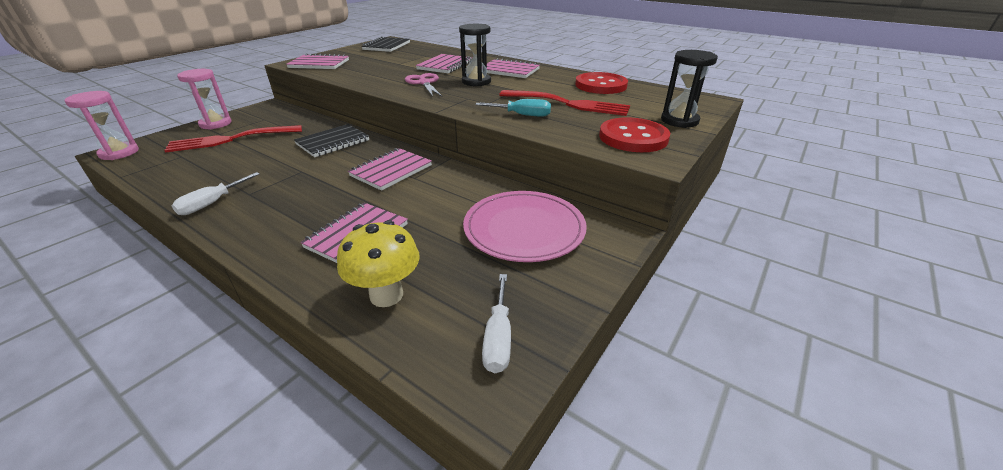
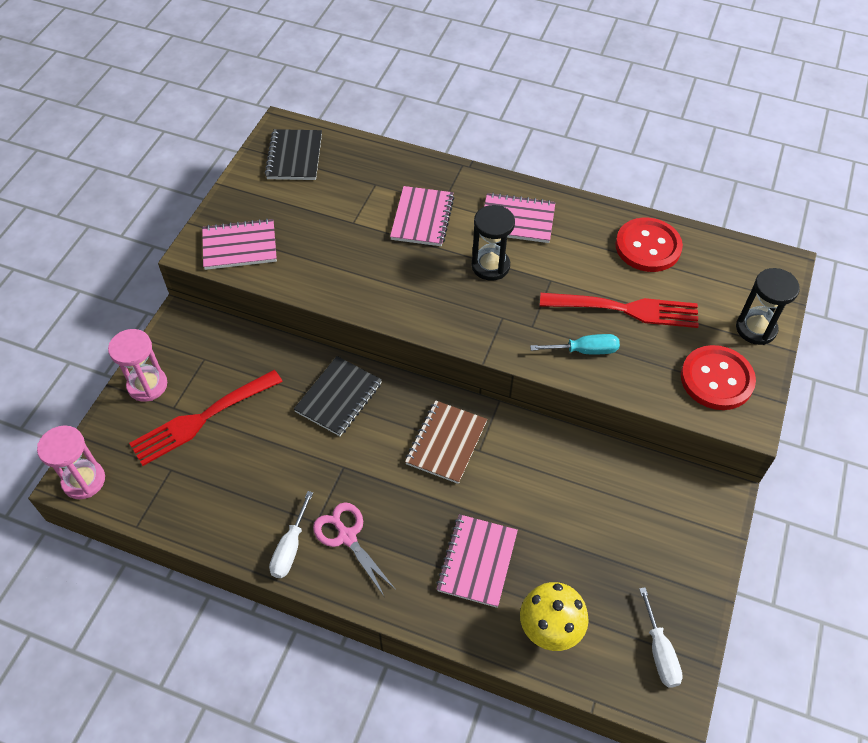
camera: 15 degrees left, 20 degrees up
pink notebook [348,148,432,191] -> brown notebook [405,400,487,484]
pink scissors [405,73,442,97] -> pink scissors moved to [313,502,396,596]
pink plate [463,191,587,262] -> none

